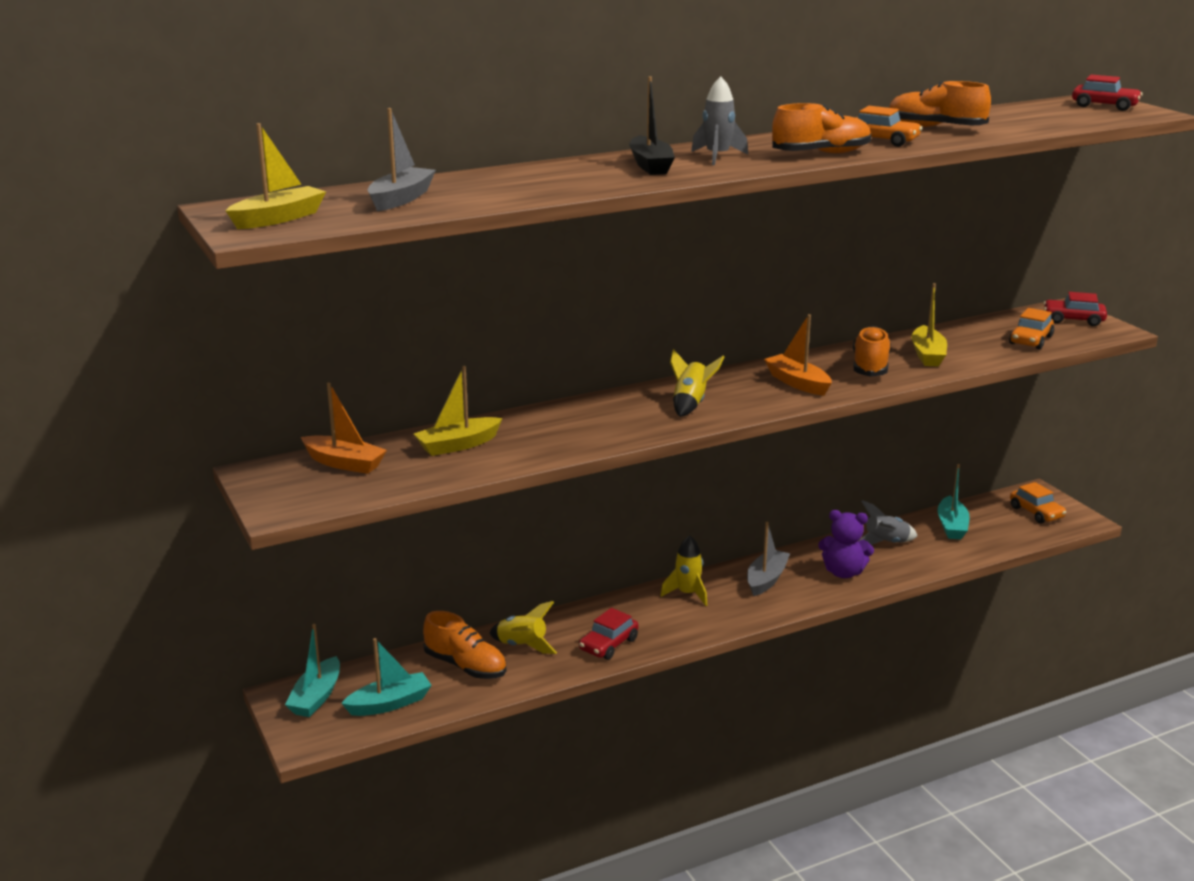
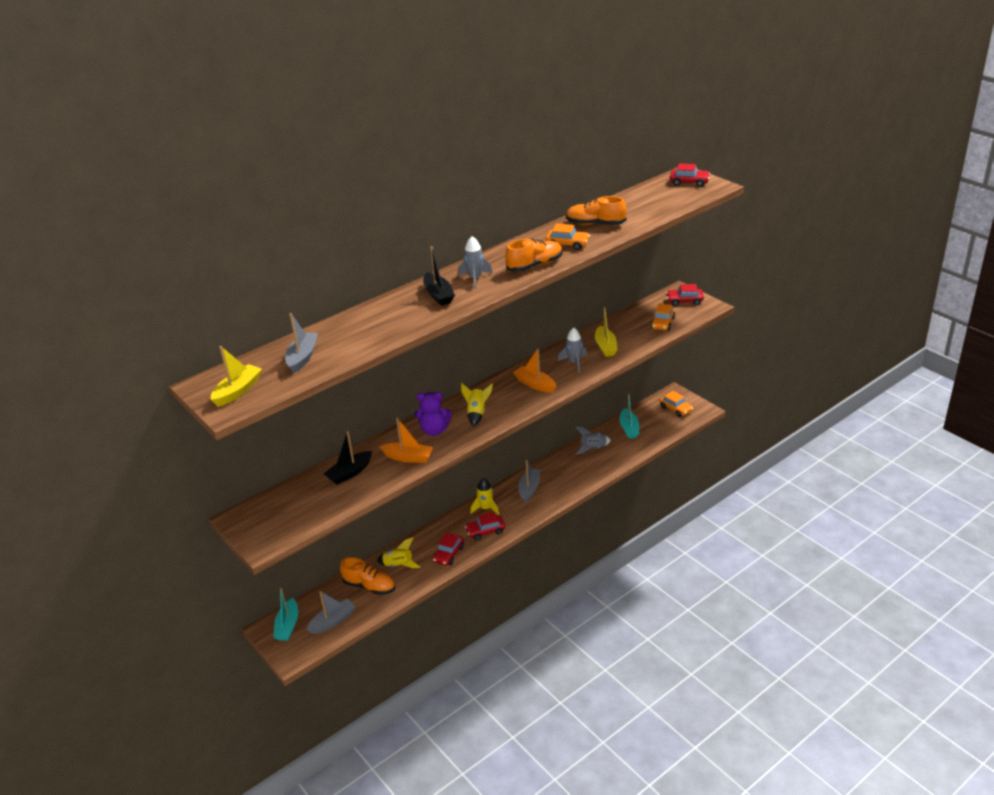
camera: 10 degrees left, 10 degrees up
orange boat [301,383,387,474] -> orange boat moved to [379,418,433,463]
turquoise boat [341,638,432,716] -> grey boat [307,591,356,634]
yellow boat [414,366,503,456] -> black boat [324,431,372,485]
purple teddy bear [818,510,874,578] -> purple teddy bear moved to [414,392,452,436]
orange shoe [853,326,891,377] -> grey rocket [558,328,587,372]
none -> red car [465,512,505,540]

